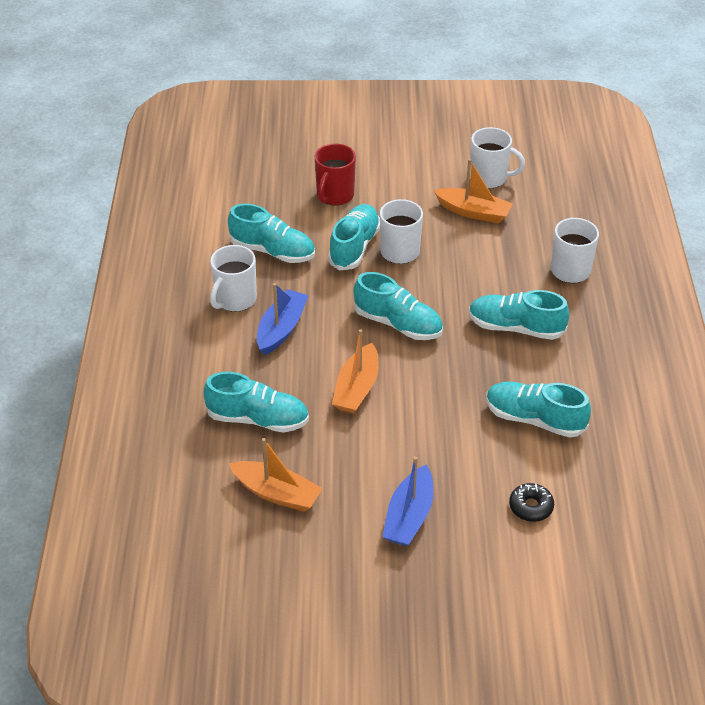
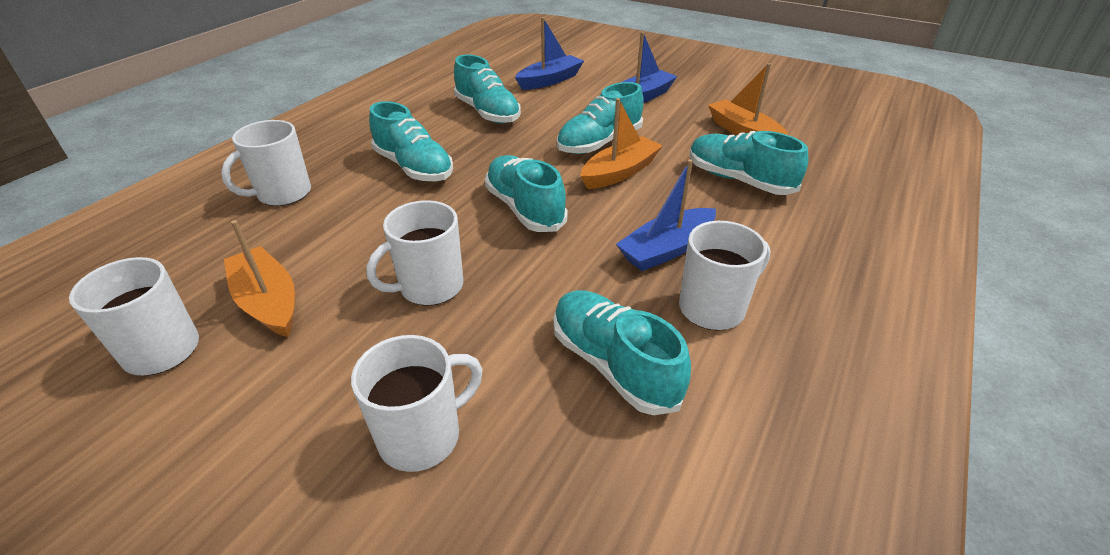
camera: 150 degrees left, 5 degrees down
red mug [315,144,356,206] -> white mug [351,335,483,472]
turquoise shoe [328,204,380,271] -> turquoise shoe moved to [557,82,644,154]
black donut [509,483,554,522] -> blue boat [515,17,584,90]

